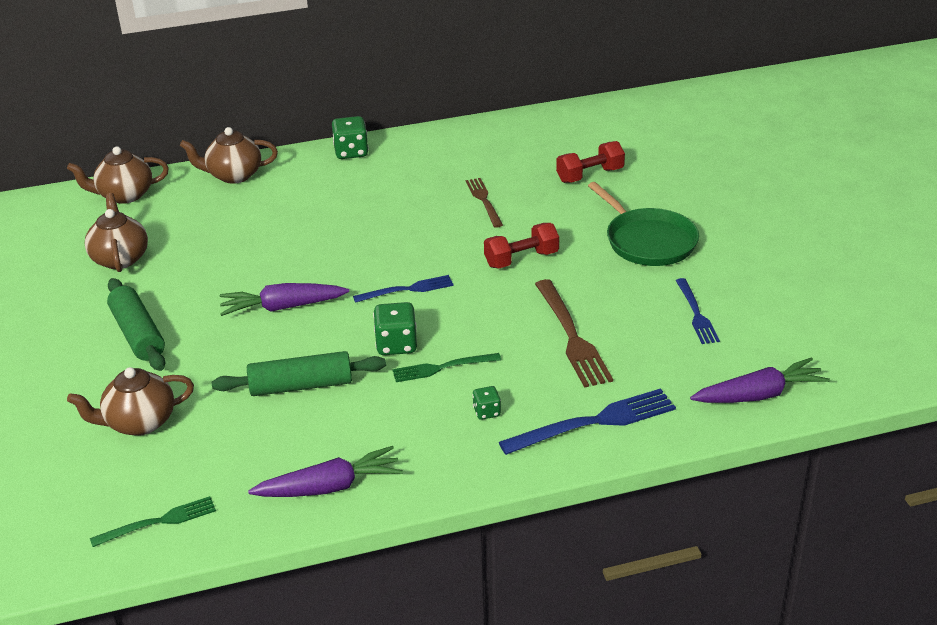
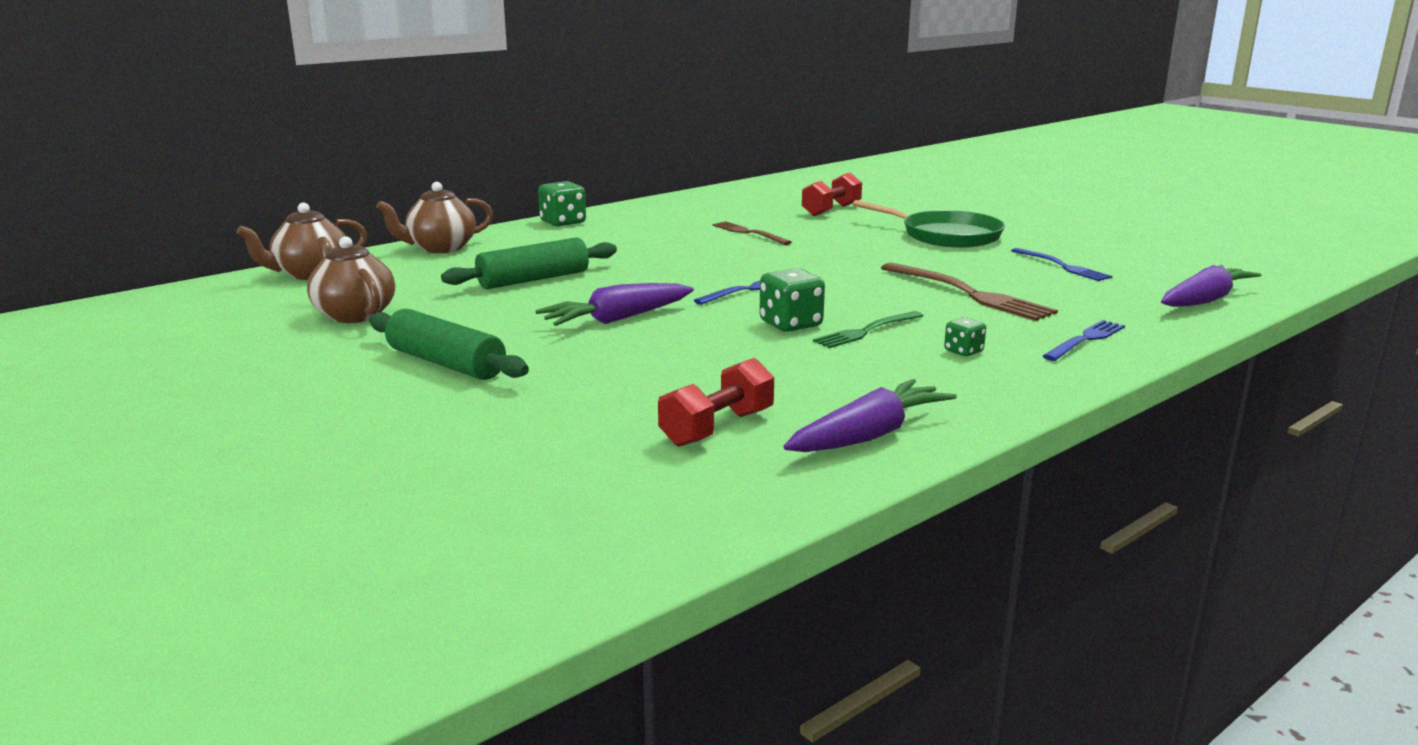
camera: 25 degrees left, 15 degrees down
brown teapot [67,367,194,436] -> none
green fork [90,496,216,547] -> none
green rolling pin [212,351,386,396] -> green rolling pin moved to [441,237,617,289]
red dumbbell [484,223,559,268] -> red dumbbell moved to [658,358,774,447]
blue fork [499,388,676,455] -> blue fork [1043,320,1125,361], size x0.62

